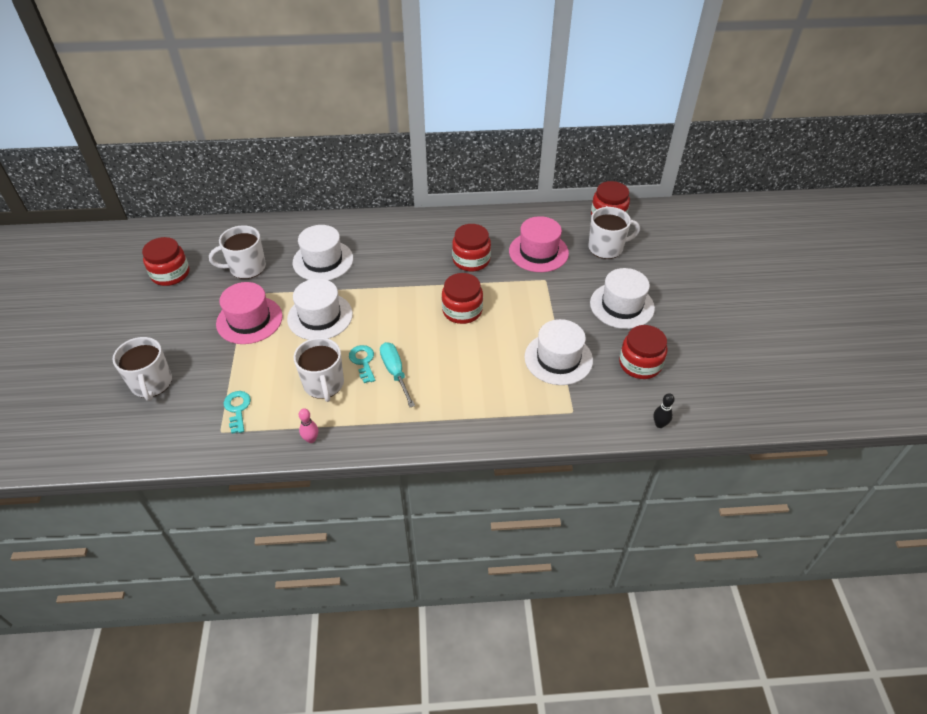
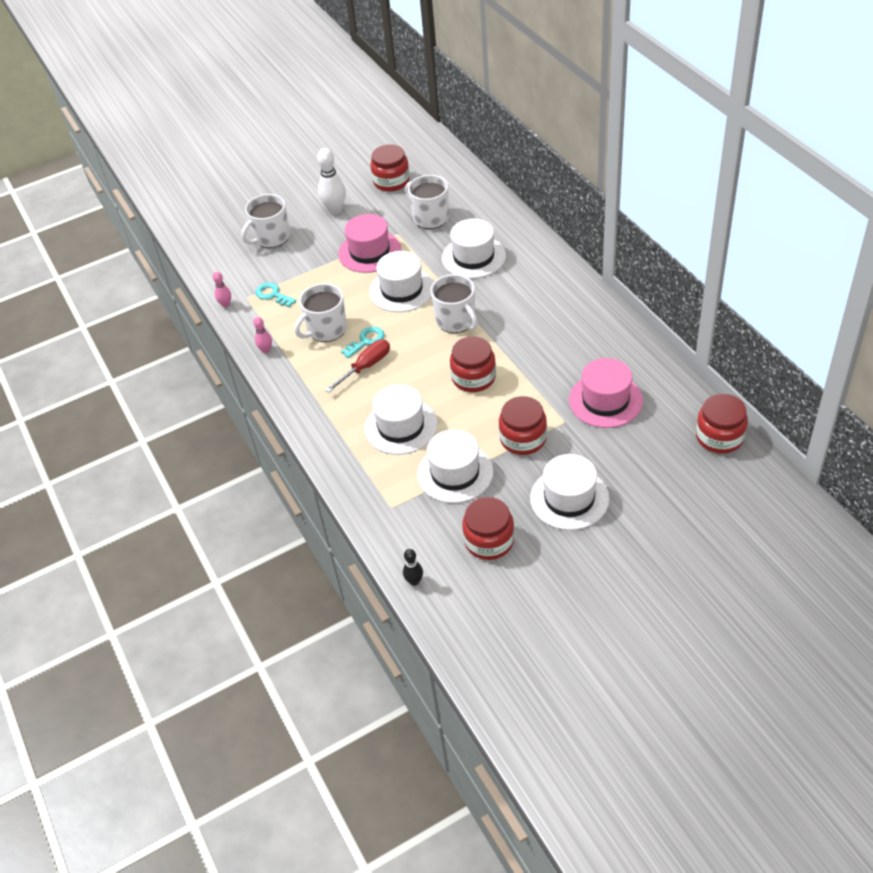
camera: 70 degrees right, 0 degrees up
turquoise key [224,391,251,434] -> turquoise key turned 105 degrees counterclockwise [255,282,296,307]
turquoise screwdriver [380,342,415,407] -> red screwdriver [325,340,390,393]
red jar [452,224,491,271] -> red jar moved to [499,396,547,455]
white mug [588,207,640,259] -> white mug moved to [431,274,478,333]
none -> pink bowling pin [213,272,231,308]
none -> white bowling pin [317,148,346,214]
none -> white hat [365,384,438,455]

